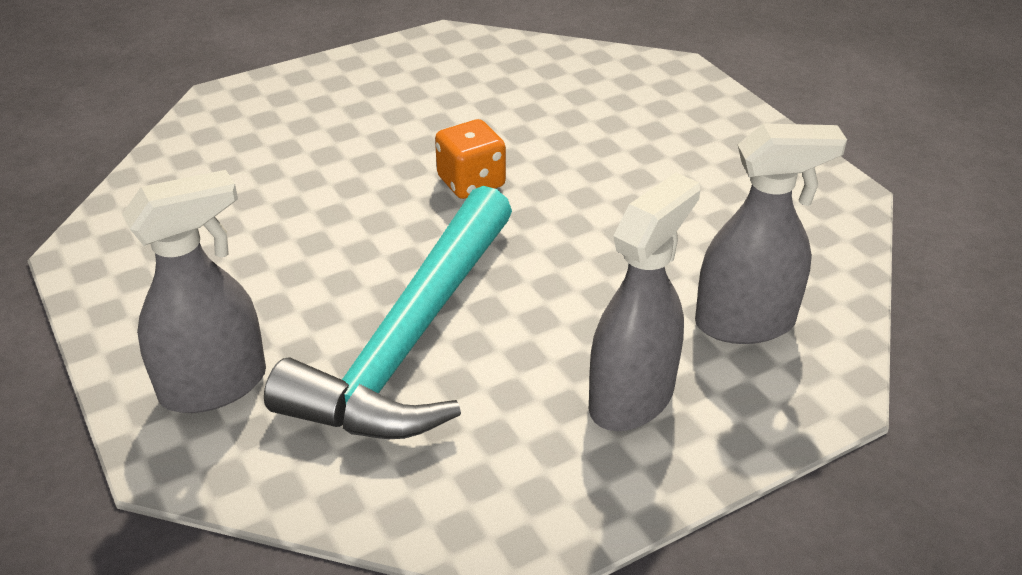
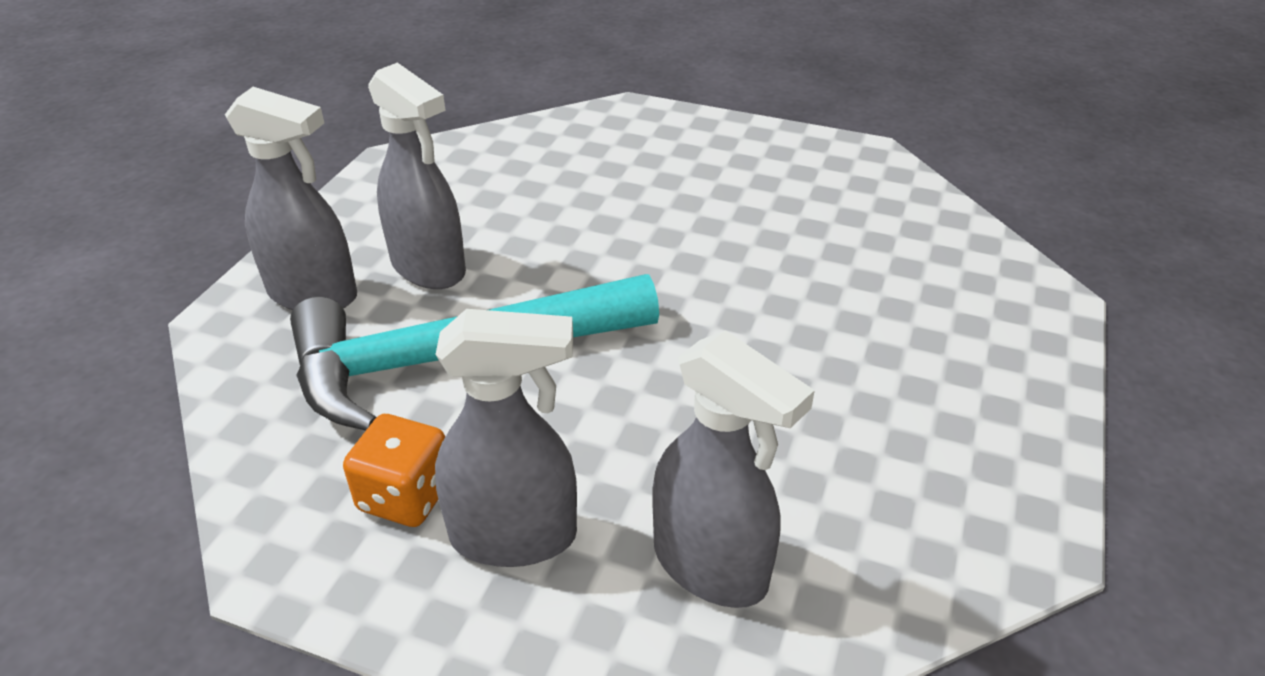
camera: 50 degrees right, 0 degrees up
orange dice [435,119,506,199] -> orange dice moved to [343,414,445,527]
none -> grey spray bottle [368,62,466,289]

